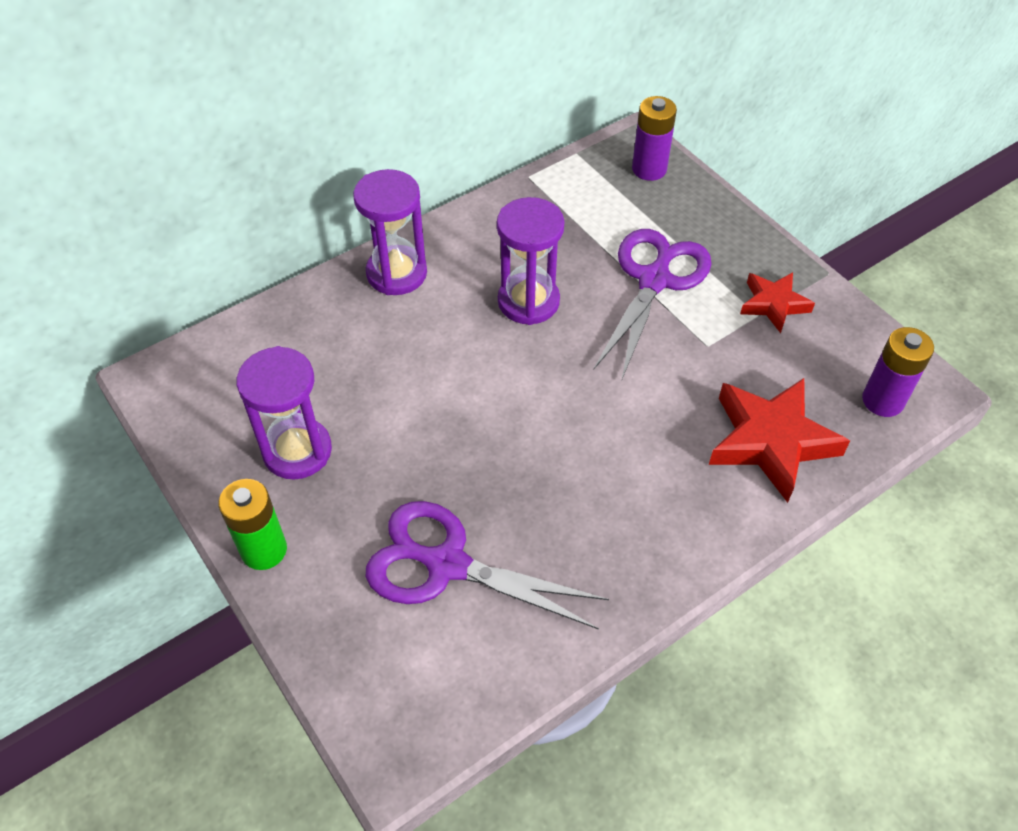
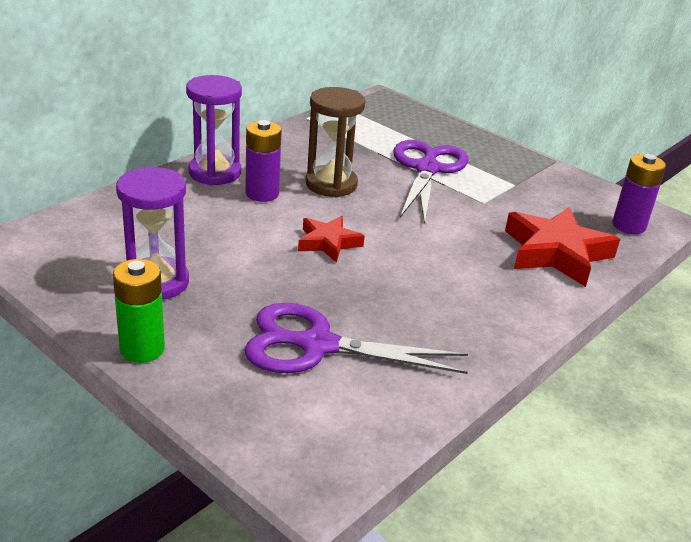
camera: 15 degrees left, 20 degrees down
purple hourglass [497,197,565,325] -> brown hourglass [306,87,365,197]
purple battery [632,96,677,181] -> purple battery moved to [245,120,282,202]
red star [740,272,815,333] -> red star moved to [298,216,365,263]

